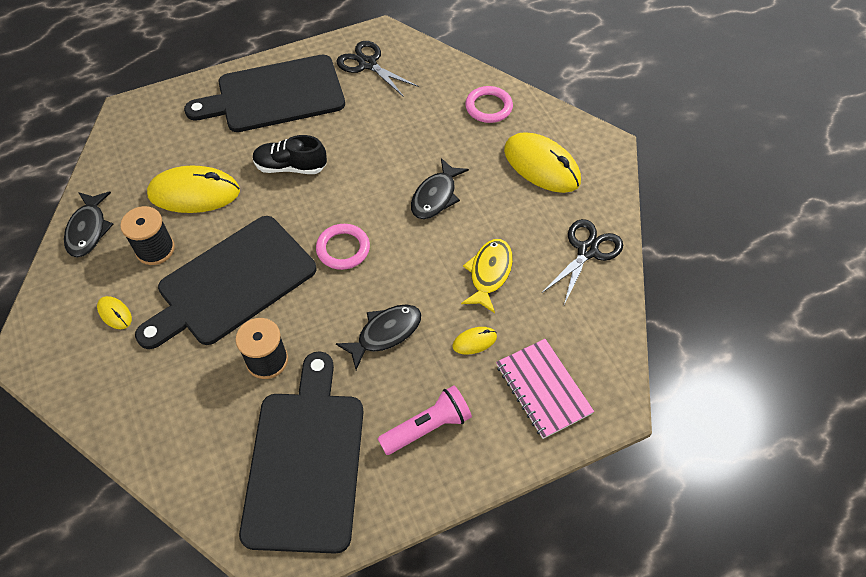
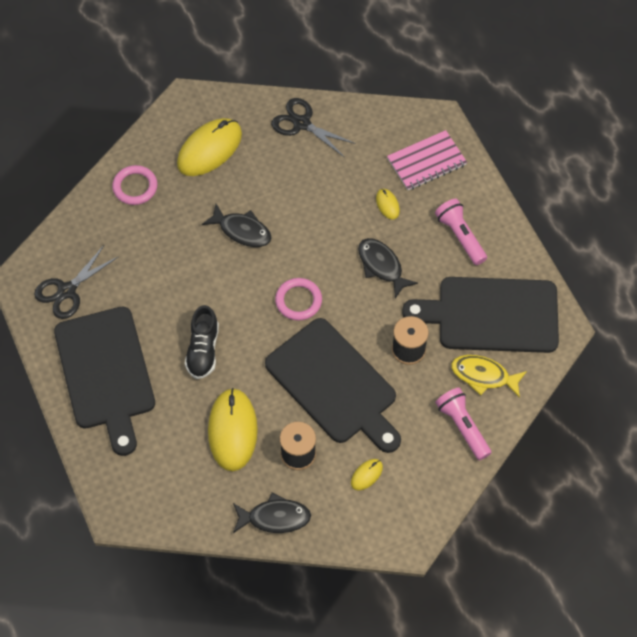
camera: 90 degrees left, 5 degrees up
yellow fish [461,239,513,313] -> yellow fish moved to [451,355,527,398]
none -> pink flashlight [435,388,491,460]

